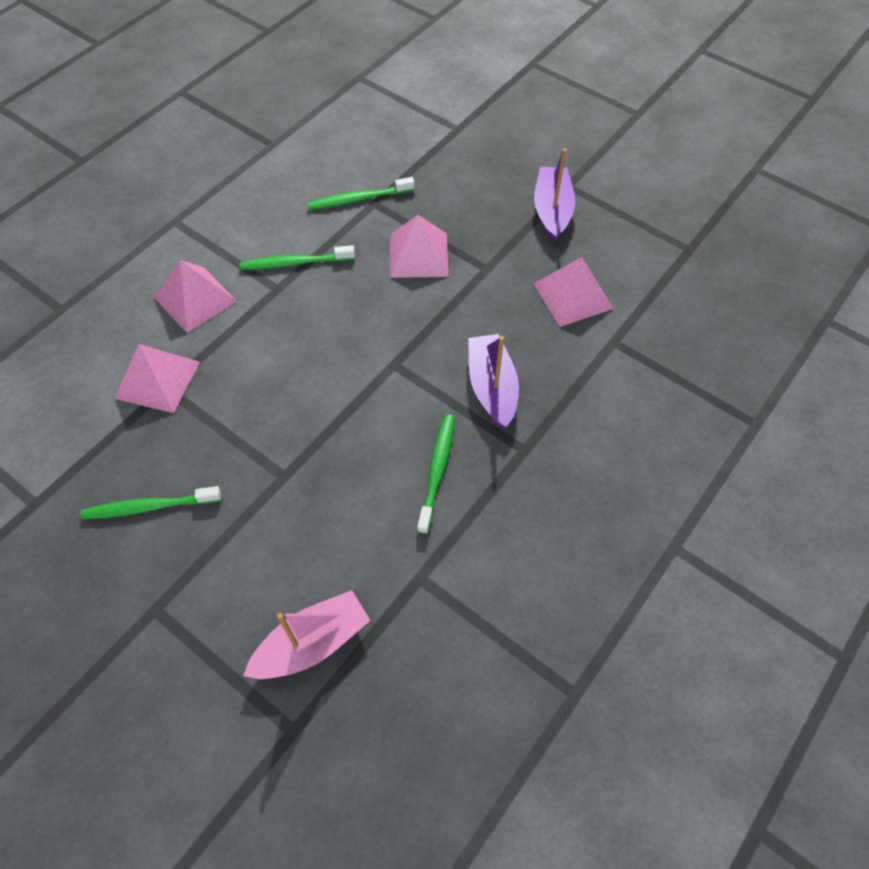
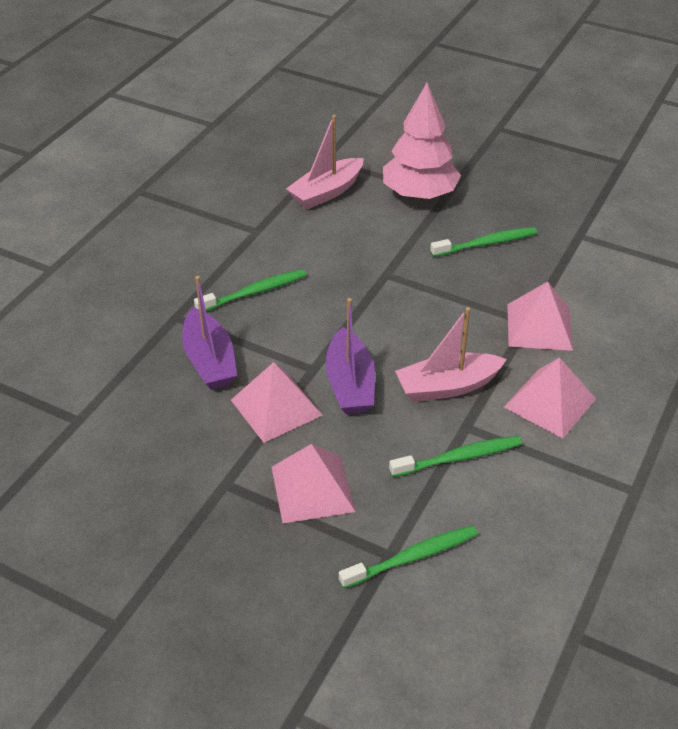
camera: 170 degrees right, 15 degrees down
green toothbrush [417,414,455,534] -> green toothbrush turned 120 degrees counterclockwise [194,269,307,311]
pink pyramid [533,257,613,327] -> pink pyramid moved to [231,362,323,443]
purple boat [534,148,575,242] -> purple boat moved to [326,298,375,414]
none -> pink tree [383,83,461,199]
none -> pink boat [395,307,507,402]

